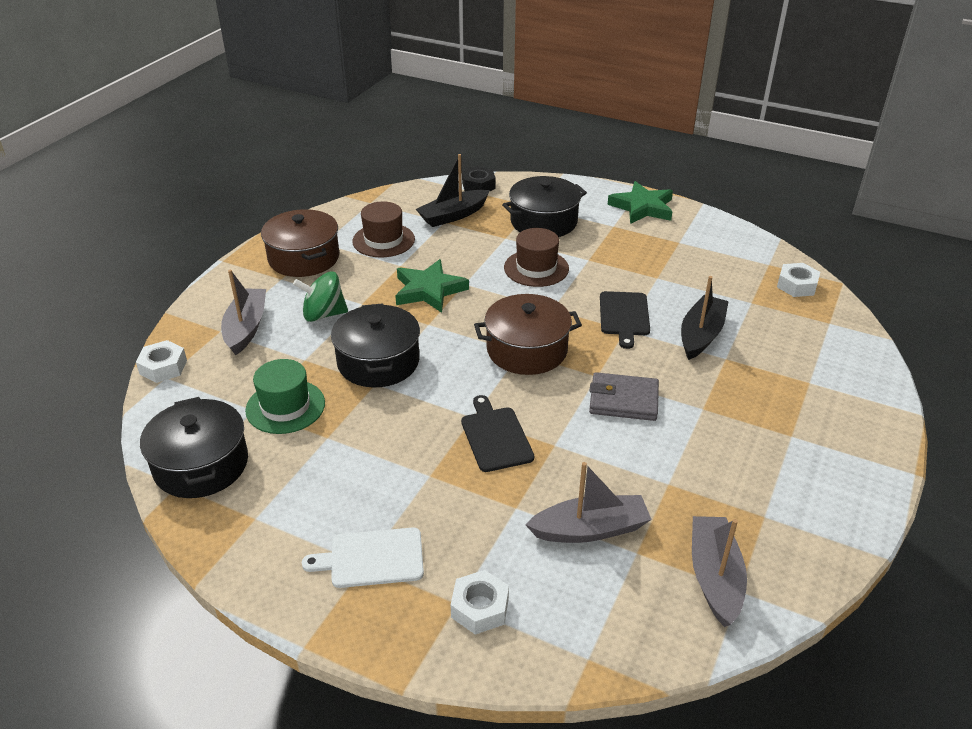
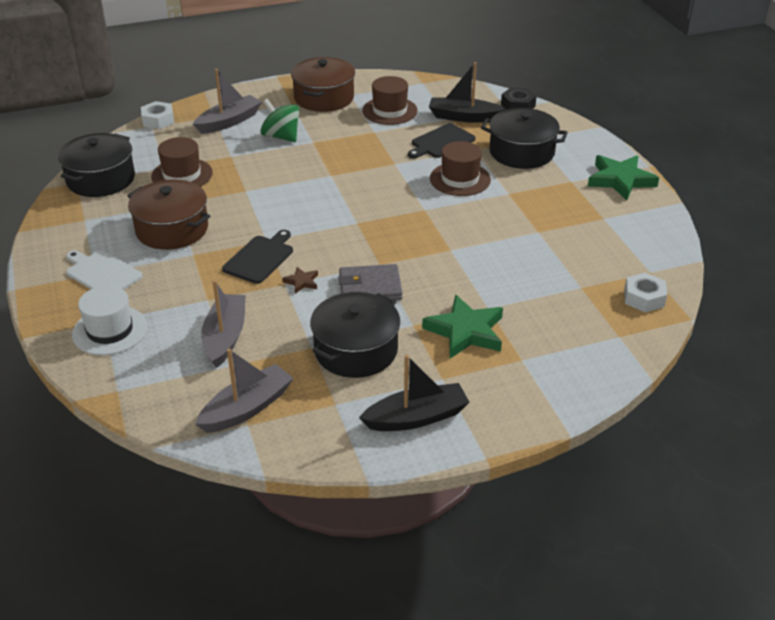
camera: 45 degrees right, 0 degrees up
green hat [245,359,325,434] -> brown hat [151,137,213,187]
black pot [331,303,420,387] -> black pot moved to [310,292,400,378]
green star [395,259,469,313] -> green star moved to [422,295,503,358]
white nut [451,570,509,635] -> white hat [72,286,147,355]
brown pot [474,294,582,375] -> brown pot moved to [127,179,210,250]
grey boat [525,462,652,543] -> grey boat turned 120 degrees counterclockwise [201,280,245,368]
grey wallet [589,372,659,421] -> grey wallet turned 60 degrees counterclockwise [338,264,402,300]
black cutting board [600,291,650,349] -> black cutting board moved to [408,123,476,159]
black boat [681,276,729,360] -> black boat moved to [359,355,470,431]
none -> brown star [282,267,318,294]

